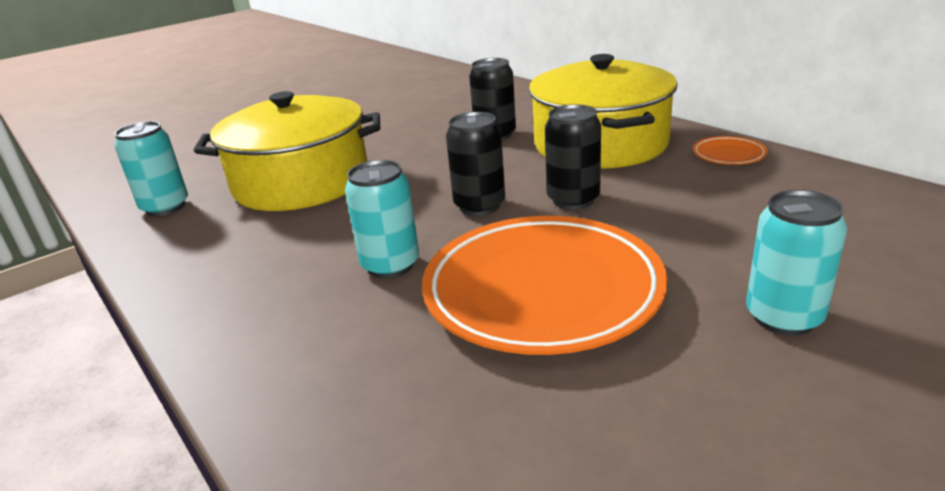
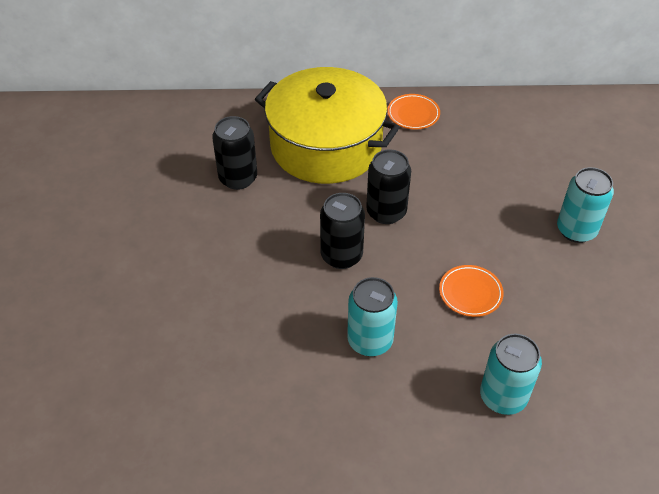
camera: 55 degrees left, 20 degrees up
turquoise can [114,121,188,216] -> turquoise can moved to [480,334,542,415]
yellow pot [194,91,380,211] -> none
orange plate [422,216,668,355] -> orange plate [439,265,504,317], size x0.40

